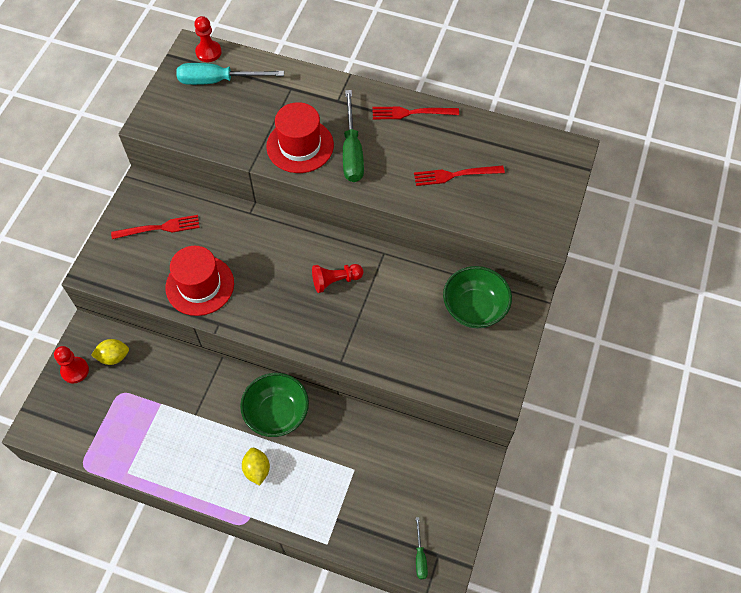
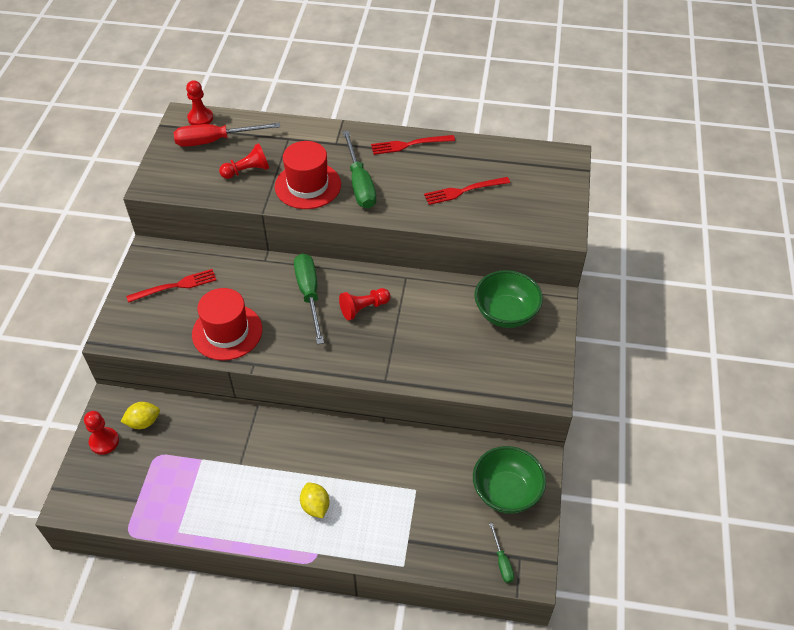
camera: 10 degrees left, 10 degrees down
turquoise screwdriver [176,63,284,85] -> red screwdriver [174,123,280,147]
green bowl [240,373,309,437] -> green bowl moved to [473,446,546,514]
none -> red pawn [219,143,269,179]
none -> green screwdriver [294,253,324,344]

